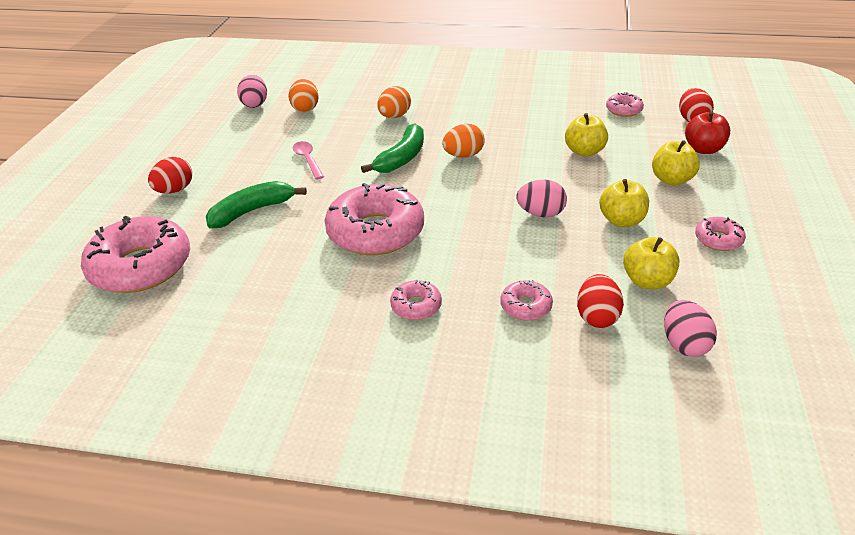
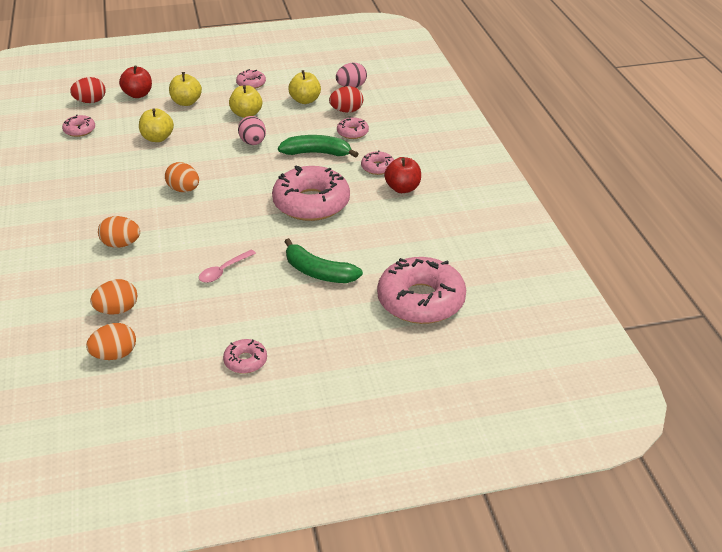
camera: 115 degrees left, 0 degrees up
red egg [148,157,192,194] -> none
pink egg [237,75,267,108] -> orange egg [86,323,136,360]
green banana [361,123,424,173] -> green banana moved to [278,135,359,158]
none -> pink donut [223,339,267,374]
none -> red apple [384,157,421,193]

